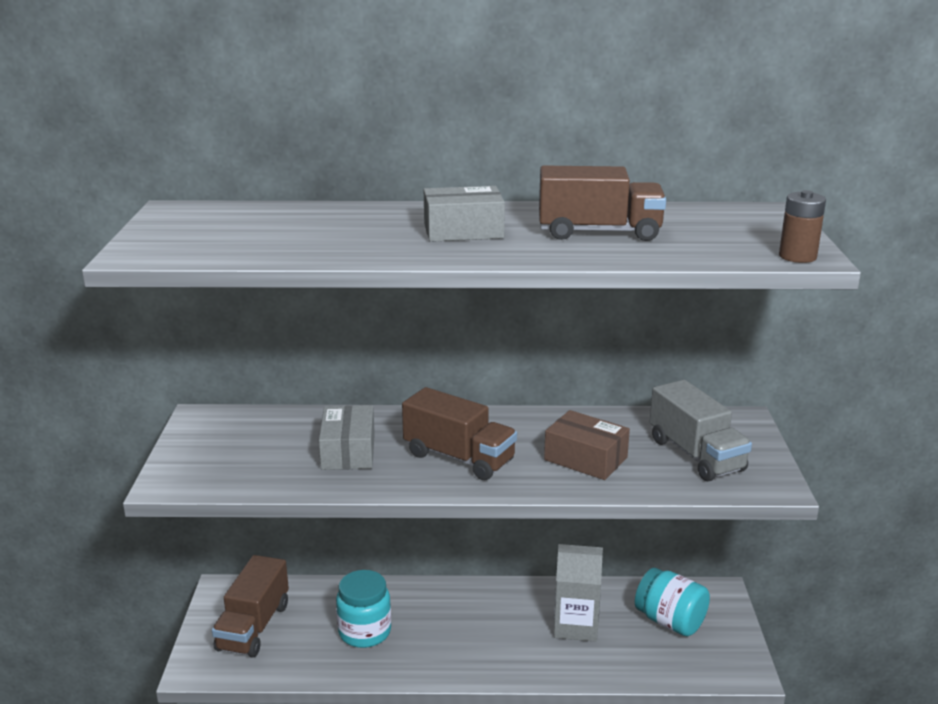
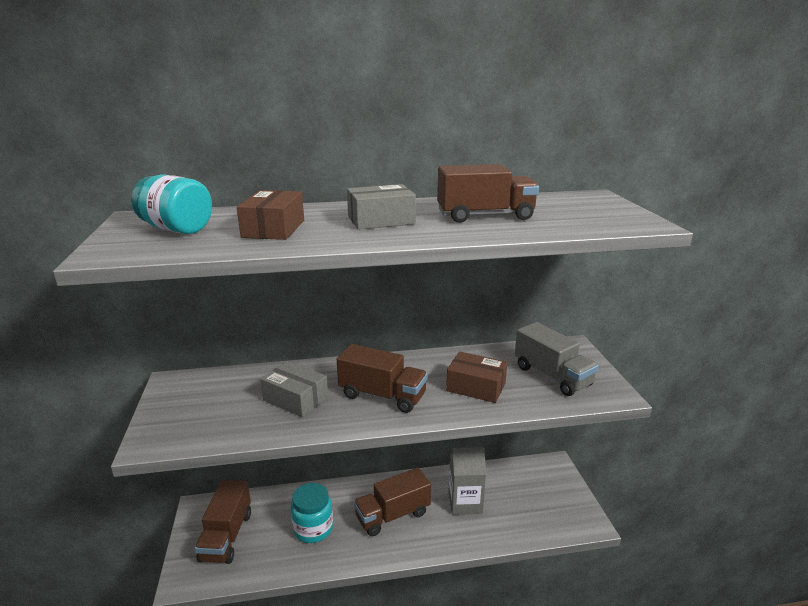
camera: 10 degrees left, 0 degrees up
grey box [319,405,375,470] -> grey box turned 45 degrees counterclockwise [260,361,328,418]
turquoise jar [635,568,710,637] -> turquoise jar moved to [131,174,212,234]
brown battery [779,190,826,263] -> none
none -> brown box [237,190,304,240]
none -> brown truck [354,468,431,536]

